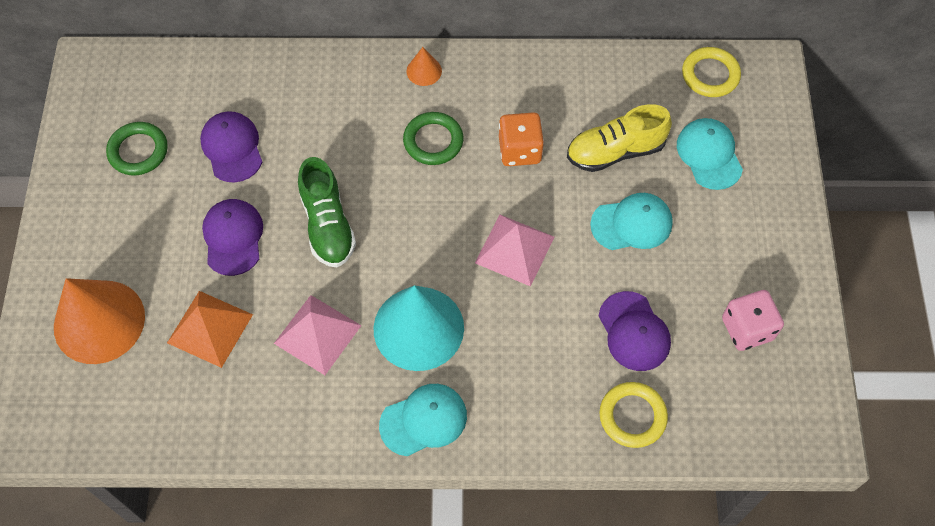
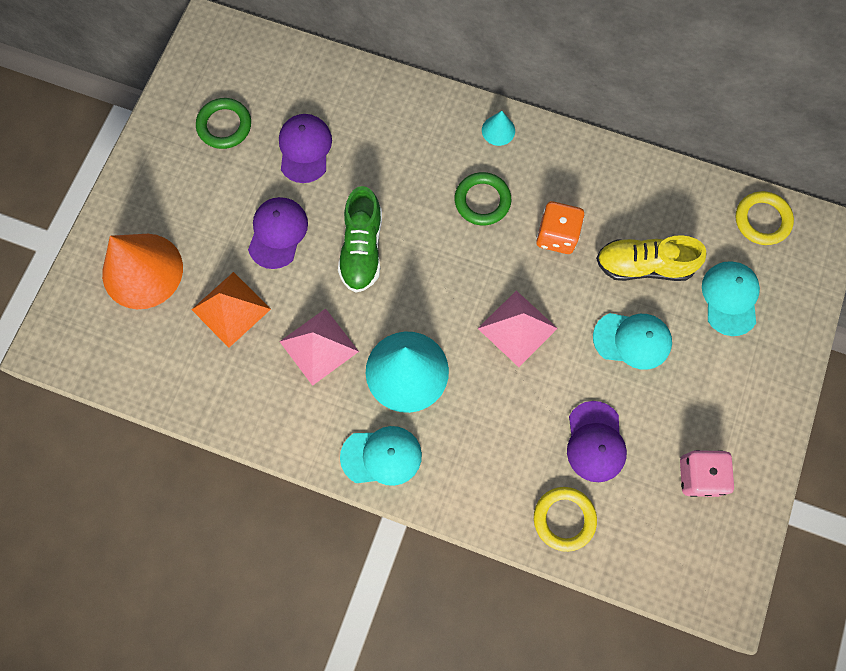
camera: 20 degrees right, 10 degrees up
orange cone [406,47,442,86] -> turquoise cone [482,111,515,146]

